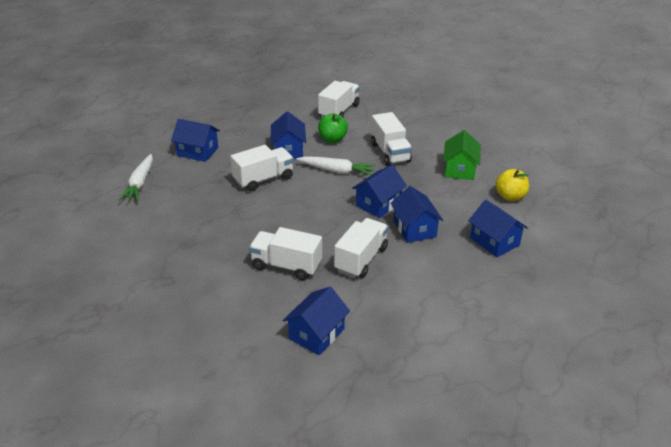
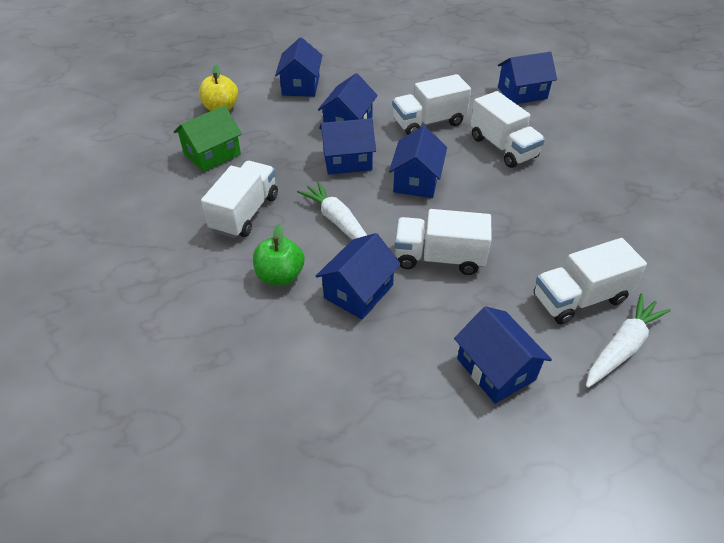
camera: 140 degrees left, 10 degrees up
white truck [318,81,360,118] -> white truck moved to [534,238,647,324]
none -> blue house [389,126,447,198]

